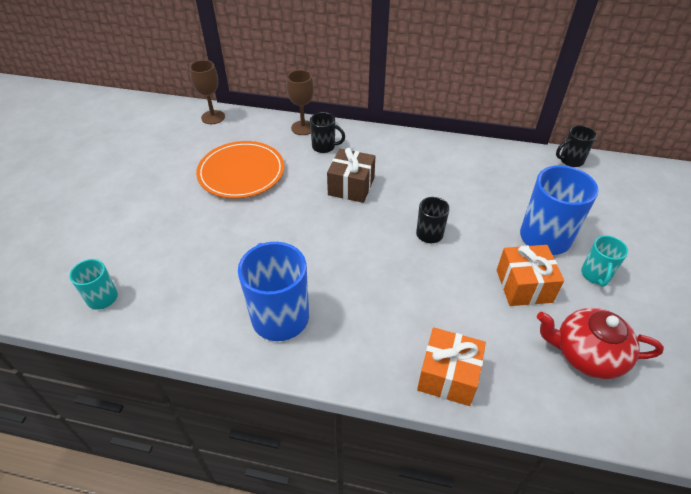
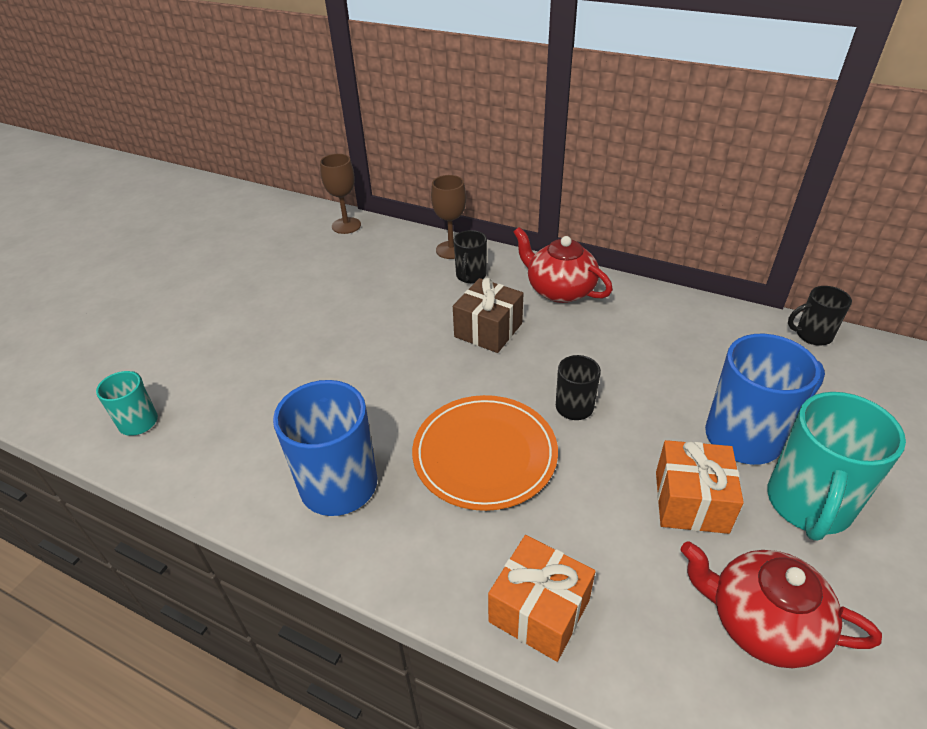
camera: 15 degrees right, 5 degrees down
orange plate [196,141,284,198] -> orange plate moved to [412,395,558,511]
black mug [310,112,345,153] -> black mug turned 75 degrees clockwise [454,230,487,283]
turquoise mug [581,235,628,287] -> turquoise mug [767,392,906,541], size x1.86
none -> red teapot [513,227,613,303]

